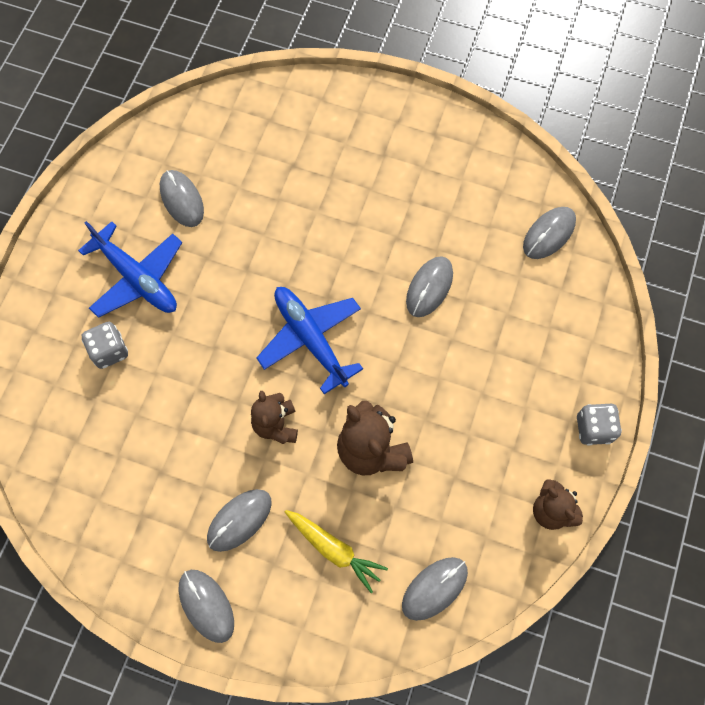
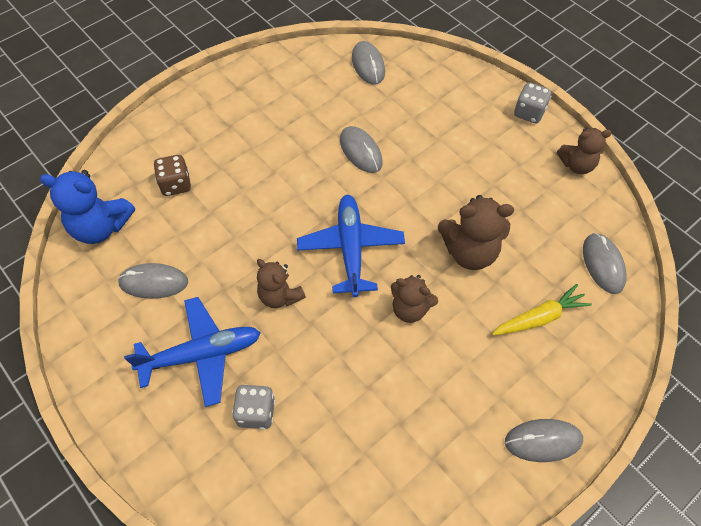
camera: 60 degrees left, 10 degrees down
grey mouse [207,489,272,552] -> none
blue plane [256,287,363,394] -> blue plane turned 90 degrees clockwise [297,195,405,297]
none -> blue teddy bear [40,170,135,244]
none -> brown dice [153,155,191,196]
none -> brown teddy bear [257,259,306,308]

